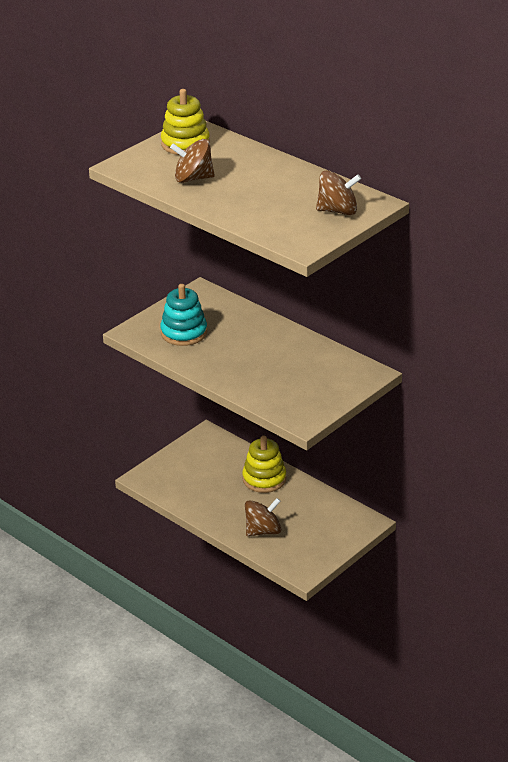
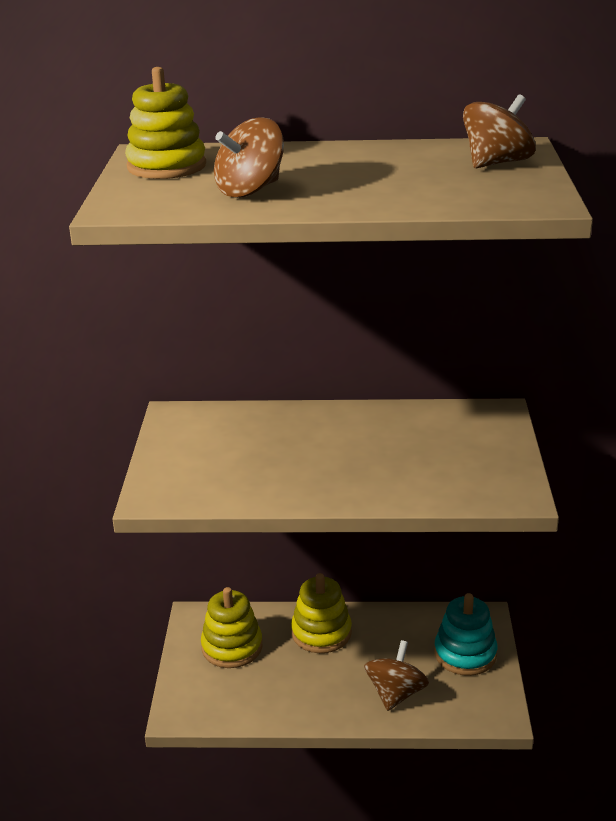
camera: 40 degrees left, 5 degrees down
turquoise stacking toy [160,284,207,346] -> turquoise stacking toy moved to [434,593,497,676]
none -> yellow stacking toy [201,587,263,668]

